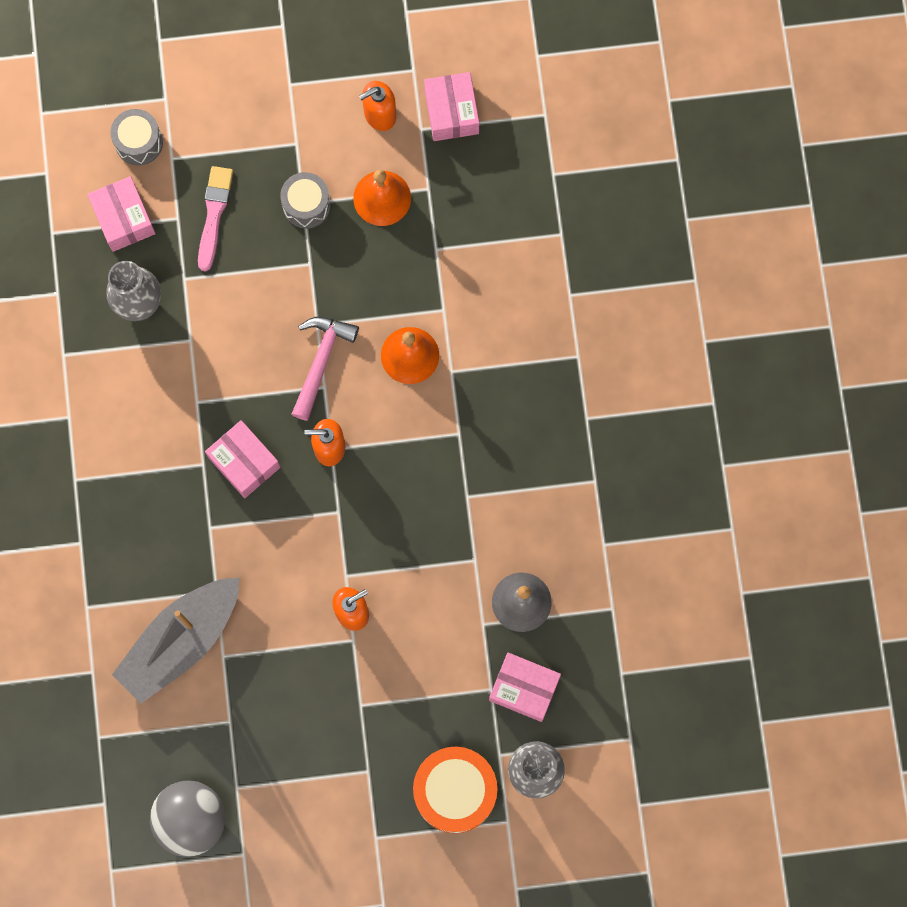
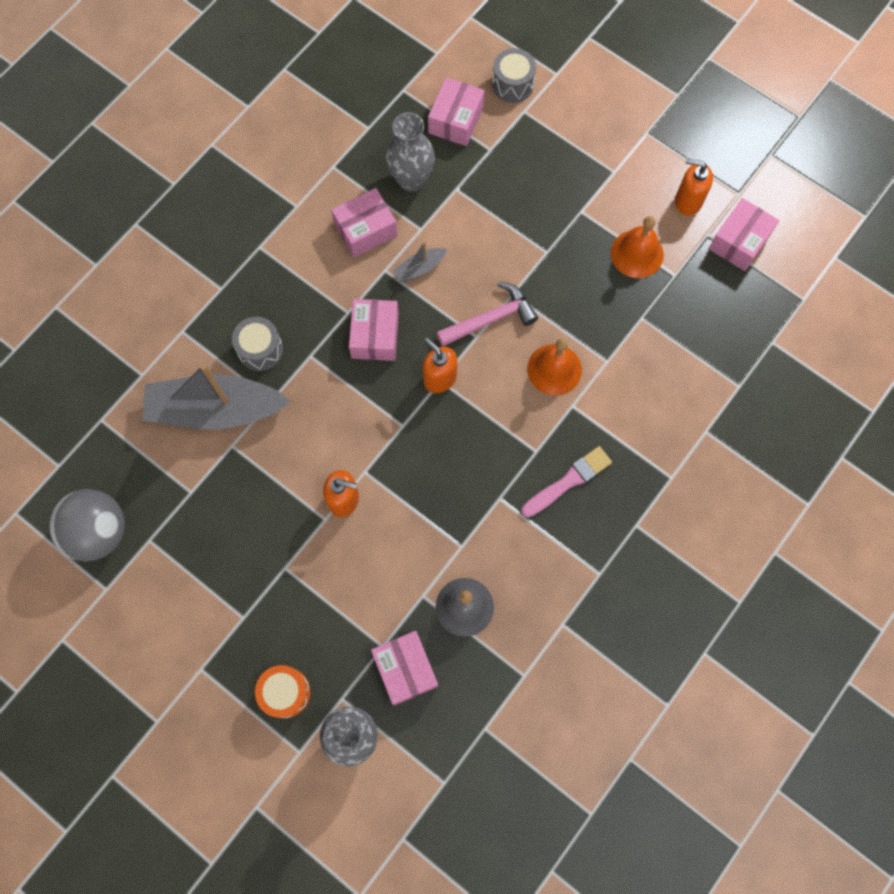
camera: 45 degrees right, 5 degrees down
pink brush [198,166,233,272] -> pink brush moved to [521,446,612,518]
grey drum [280,172,331,228] -> grey drum moved to [232,317,283,371]
orange drum [413,747,498,833] -> orange drum [255,665,310,718], size x0.61
none -> pink box [331,188,398,257]
none -> grey boat [393,241,447,282]

